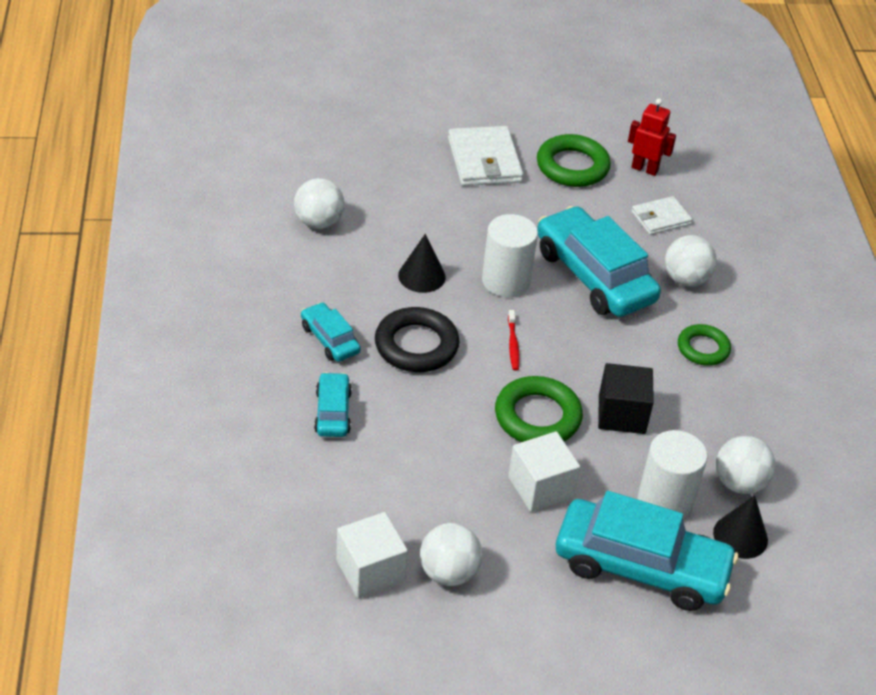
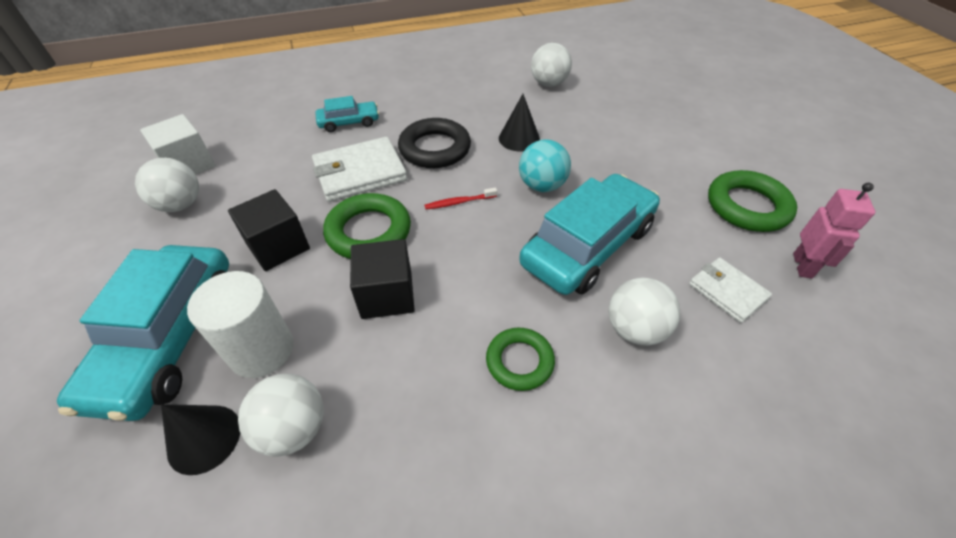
camera: 80 degrees right, 5 degrees up
turquoise car [301,302,361,362] -> none
white wallet [448,126,523,186] -> white wallet moved to [312,137,407,202]
white cylinder [482,214,538,297] -> turquoise ball [519,140,571,192]
white cube [508,431,580,512] -> black cube [228,189,310,271]
red robot [628,98,676,176] -> pink robot [793,183,875,279]

